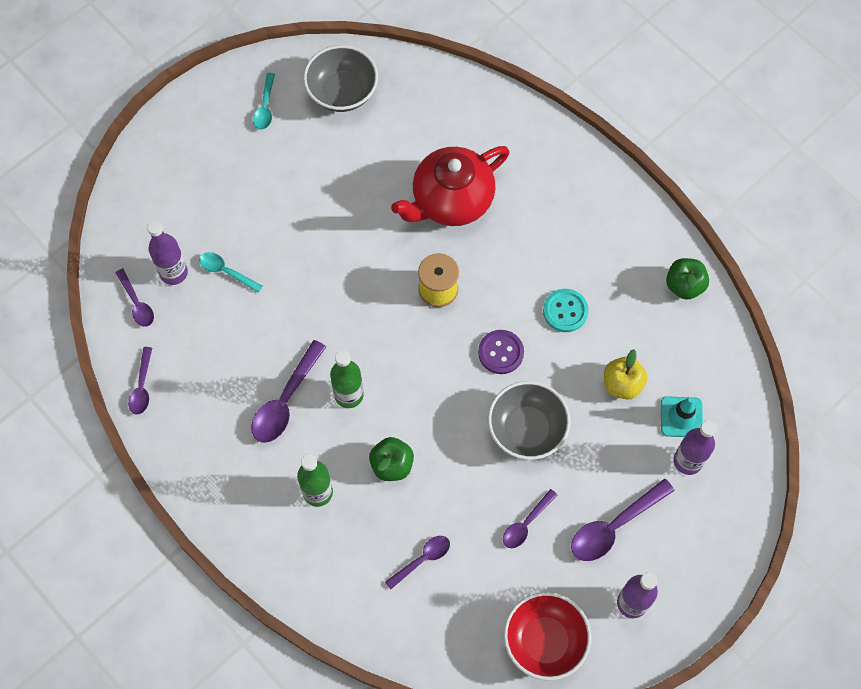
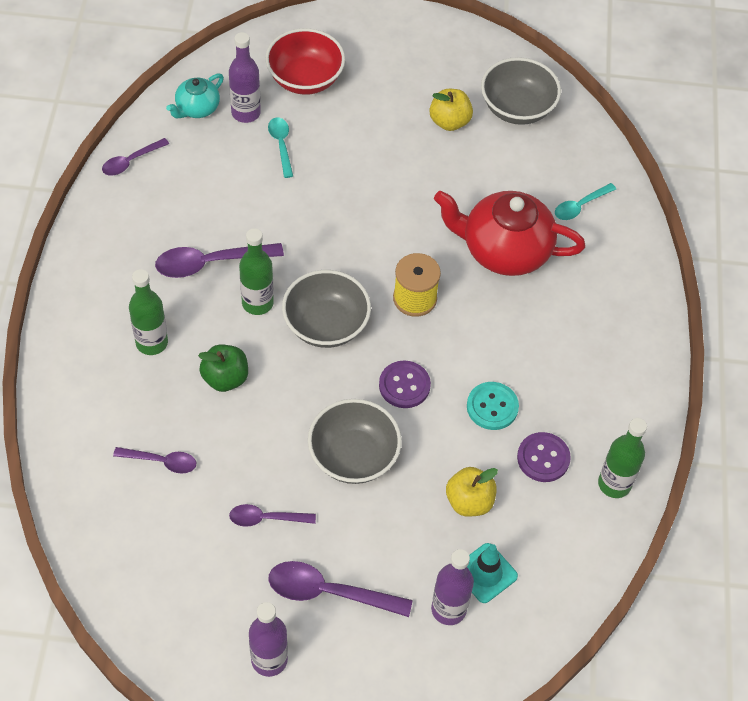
camera: 45 degrees right, 10 degrees down
purple spoon [115,268,154,327] -> turquoise teapot [166,74,224,118]
turquoise spoon [253,73,275,130] -> turquoise spoon moved to [555,183,616,220]
red bowl [504,592,591,681] -> red bowl moved to [265,28,345,95]
green apple [666,258,709,300] -> green bottle [598,418,647,498]
none -> grey bowl [282,270,371,348]
none -> yellow apple [430,89,473,131]
none -> purple button [517,432,571,482]

